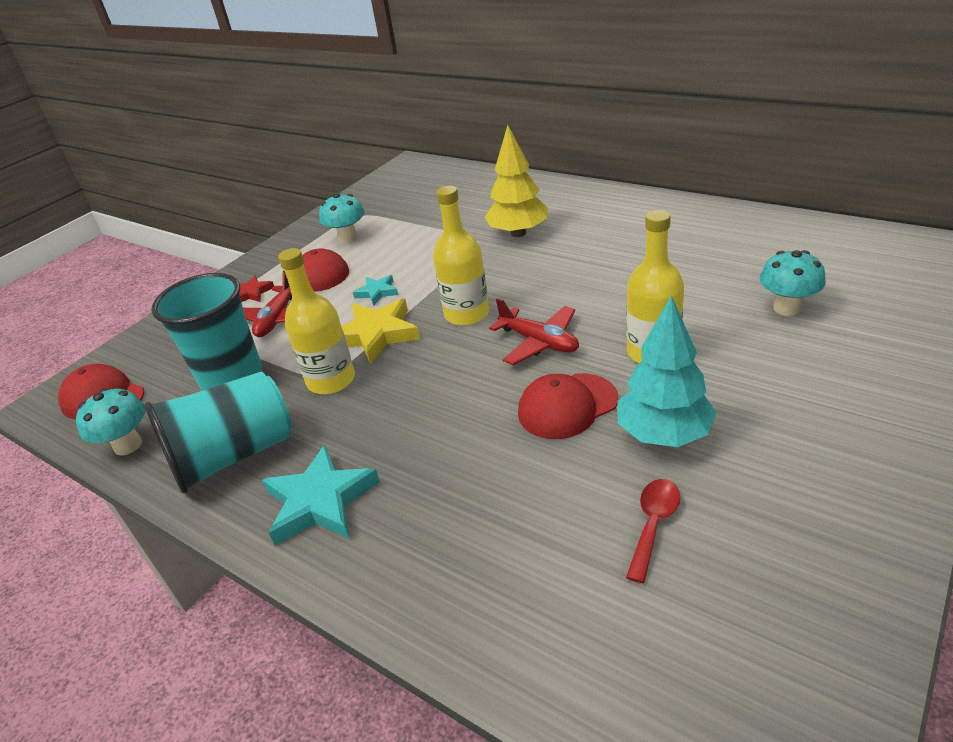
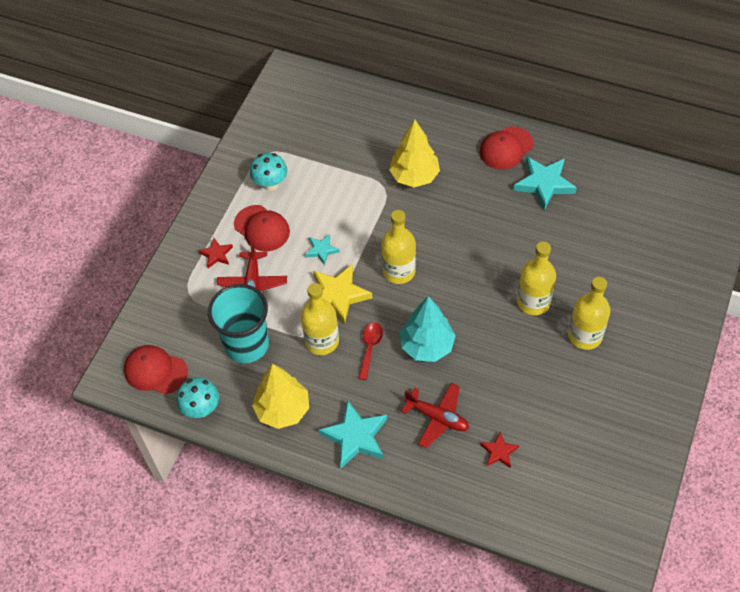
camera: 15 degrees left, 20 degrees up
turquoise cup [145,372,292,493] -> yellow tree [252,364,309,429]
red plane [489,298,579,365] -> red plane moved to [401,383,469,448]
red cap [518,373,618,439] -> red cap moved to [479,126,534,170]
turquoise tree [617,295,717,447] -> turquoise tree moved to [400,296,456,362]
red spoon [626,479,680,583] -> red spoon moved to [358,322,383,380]
turquoise mushroom [760,250,826,316] -> none
none -> red star [480,432,519,468]
none -> turquoise star [513,157,577,210]
none -> yellow bottle [568,277,610,350]

